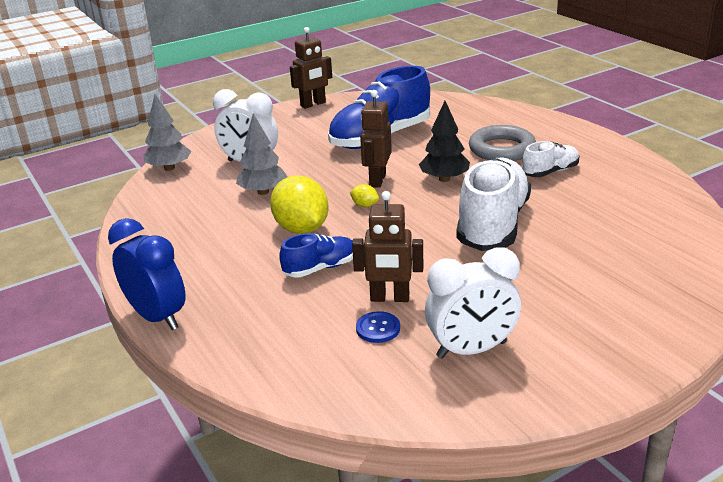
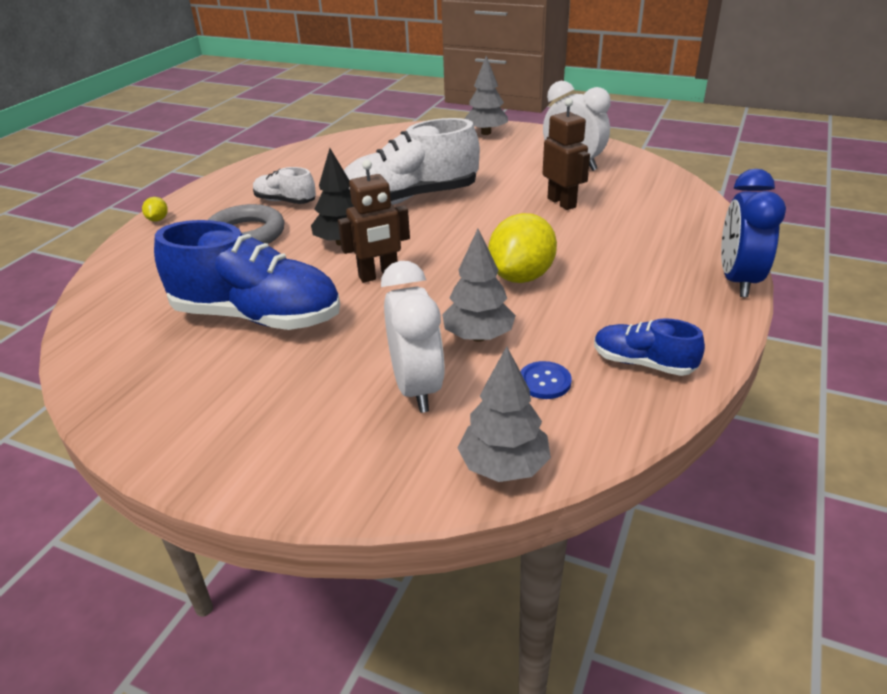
camera: 125 degrees left, 5 degrees up
blue shoe [279,233,353,278] -> blue shoe moved to [594,318,705,376]
brown robot [290,27,332,109] -> none
yellow lemon [350,184,379,207] -> yellow lemon moved to [142,197,168,222]
blue button [356,311,400,343] -> blue button moved to [520,361,572,399]
none -> grey tree [464,56,508,135]

